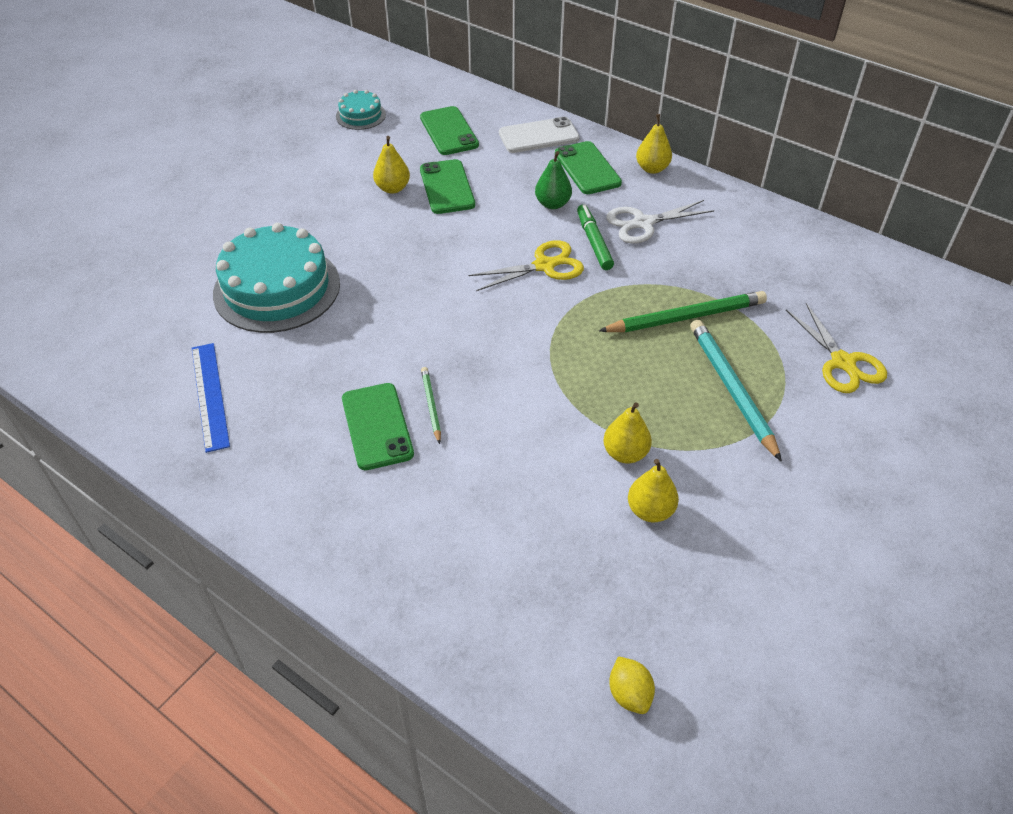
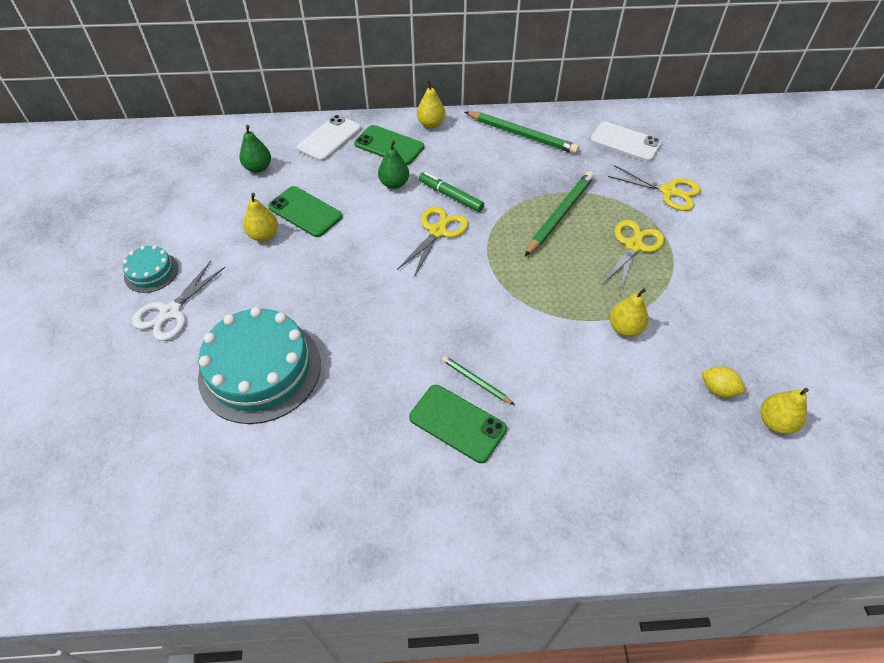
camera: 40 degrees left, 5 degrees up
blue ruler [192,343,230,453] -> none
turquoise cake [336,90,386,130] -> turquoise cake moved to [123,245,178,293]
green phone [420,106,479,155] -> green pear [239,125,271,173]
white scissors [606,200,714,243] -> white scissors moved to [132,261,225,341]
yellow lemon [609,656,655,714] -> yellow lemon moved to [701,366,745,398]
yellow pear [628,459,679,522] -> yellow pear moved to [760,388,809,434]
turquoise pencil [690,320,782,462] -> yellow scissors [603,220,664,292]
none -> green pencil [465,111,579,154]
none -> white phone [590,121,662,162]

